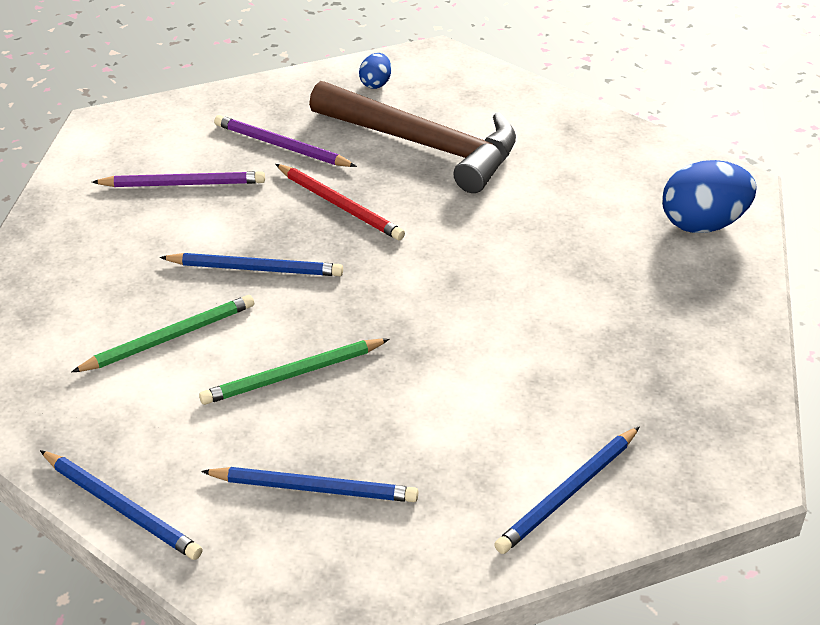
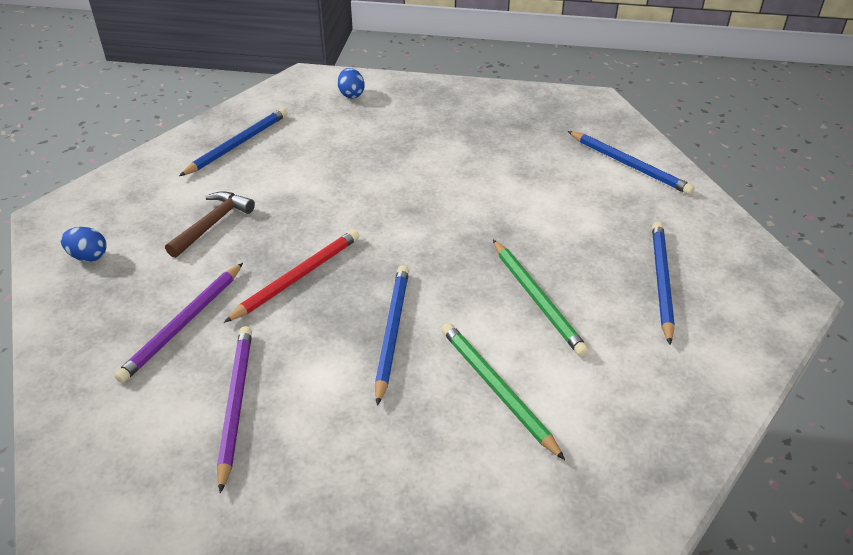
camera: 90 degrees left, 0 degrees up
blue pencil [40,450,203,560] -> blue pencil moved to [179,108,287,176]
brown hammer [309,81,516,193] -> brown hammer [165,191,255,258], size x0.47
blue egg [662,160,757,233] -> blue egg [338,68,365,98], size x0.51

